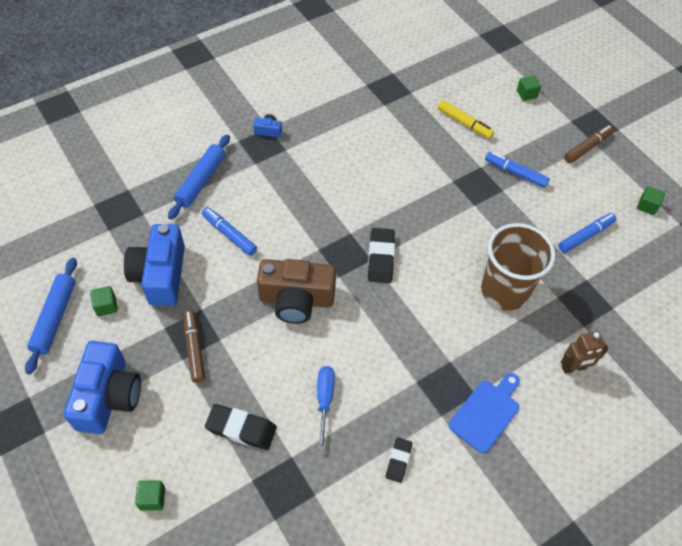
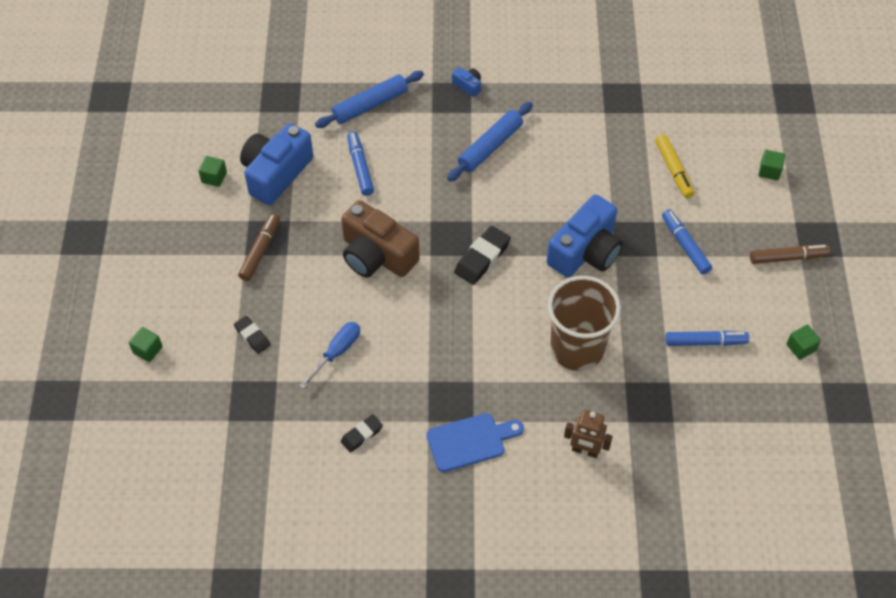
camera: 35 degrees right, 0 degrees up
blue rolling pin [25,258,77,374] -> blue rolling pin moved to [447,102,533,181]
blue camera [64,341,141,434] -> blue camera moved to [547,194,623,278]
black eraser [205,404,277,450] -> black eraser [234,316,270,354], size x0.62

